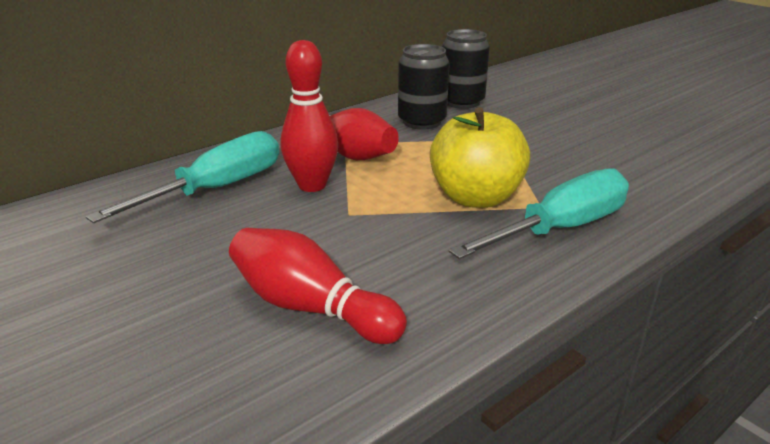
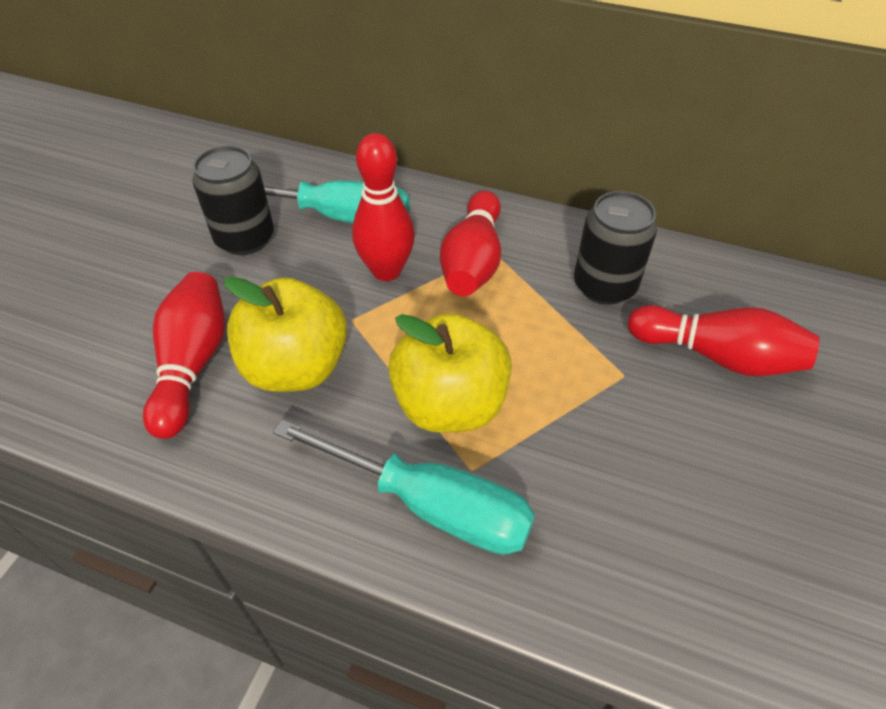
camera: 60 degrees right, 20 degrees up
black can [442,29,490,109] -> black can moved to [192,146,274,255]
none -> yellow apple [224,276,347,392]
none -> red bowling pin [628,305,820,376]

